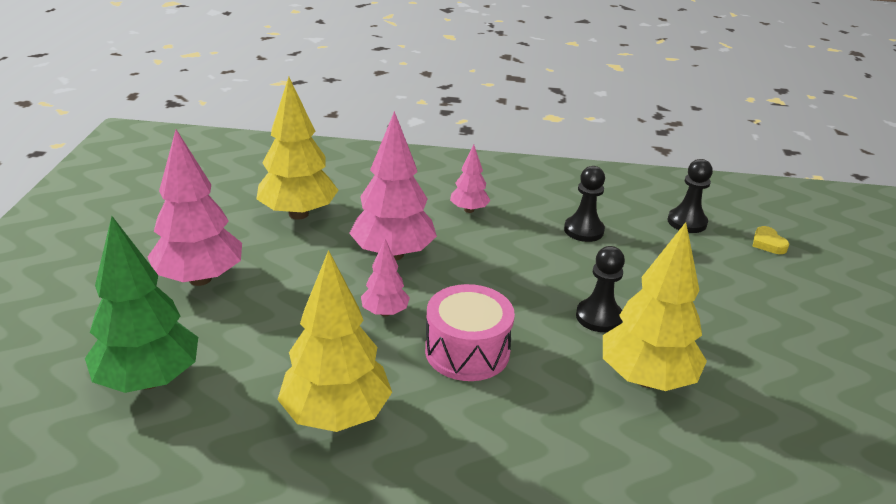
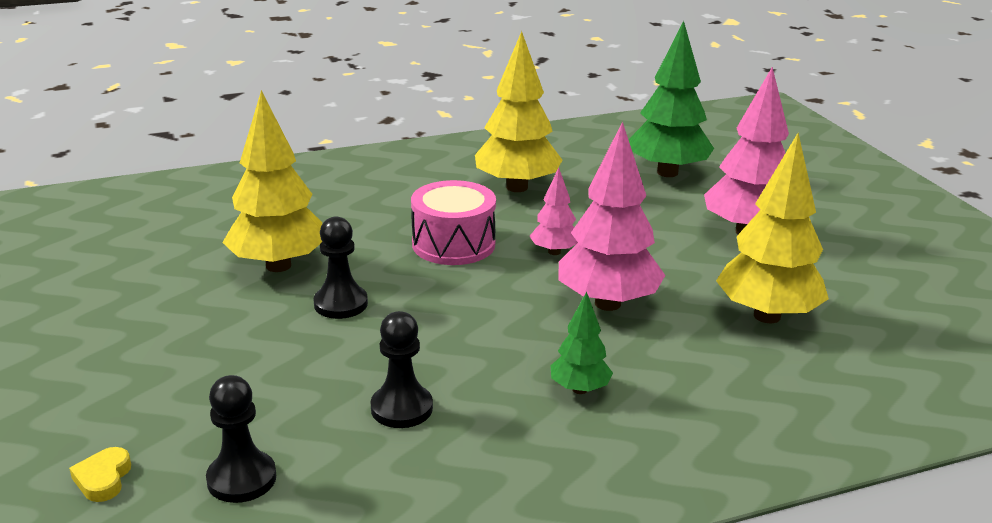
camera: 155 degrees right, 5 degrees down
pink tree [450,145,491,213] -> green tree [551,292,613,394]
yellow heart [752,226,789,254] -> yellow heart turned 135 degrees counterclockwise [69,447,131,502]

